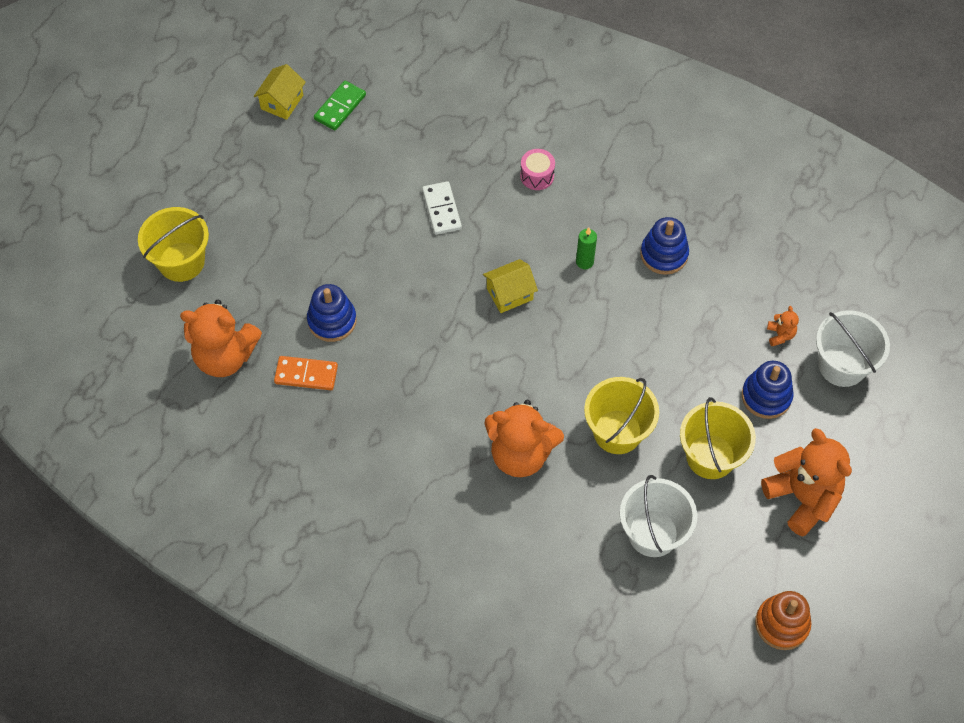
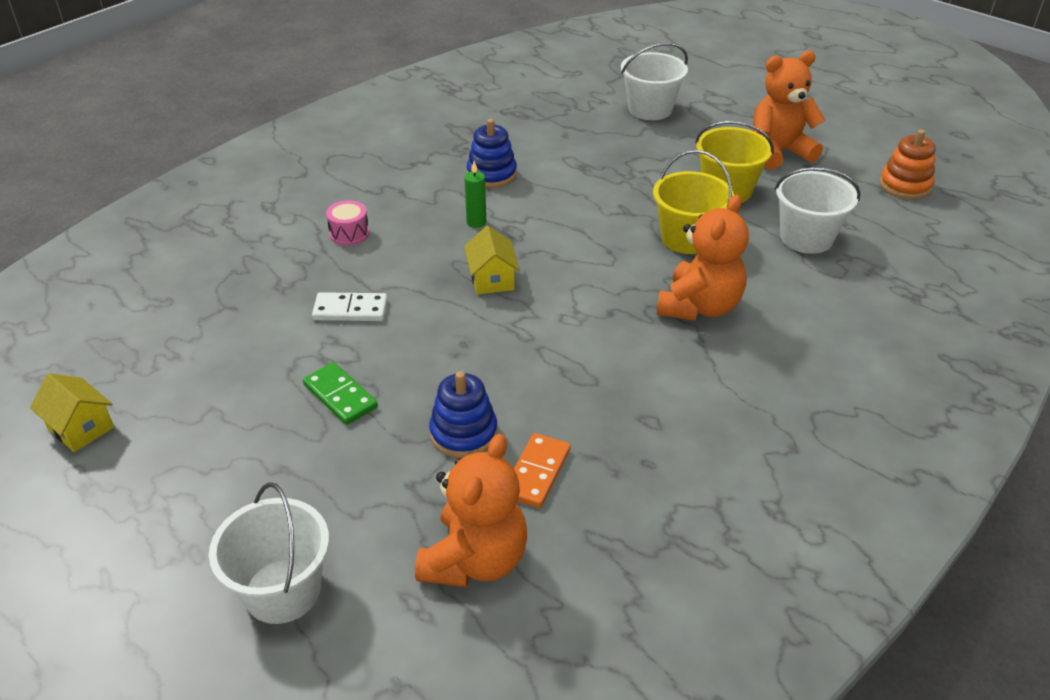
camera: 75 degrees left, 20 degrees down
yellow bucket [138,207,209,282] -> white bucket [209,482,329,624]
green domino [314,81,366,131] -> green domino moved to [303,362,378,425]
blue stacking toy [742,361,794,419] -> none
orange teddy bear [767,306,799,346] -> none

